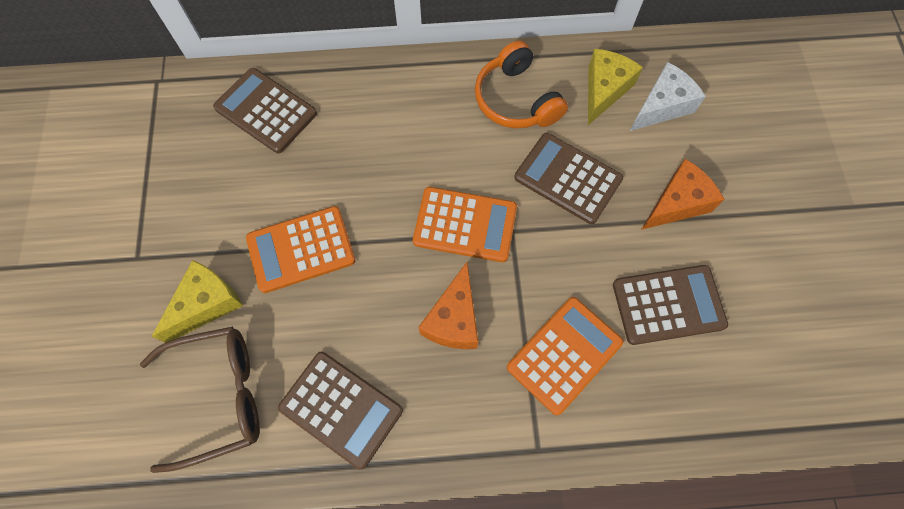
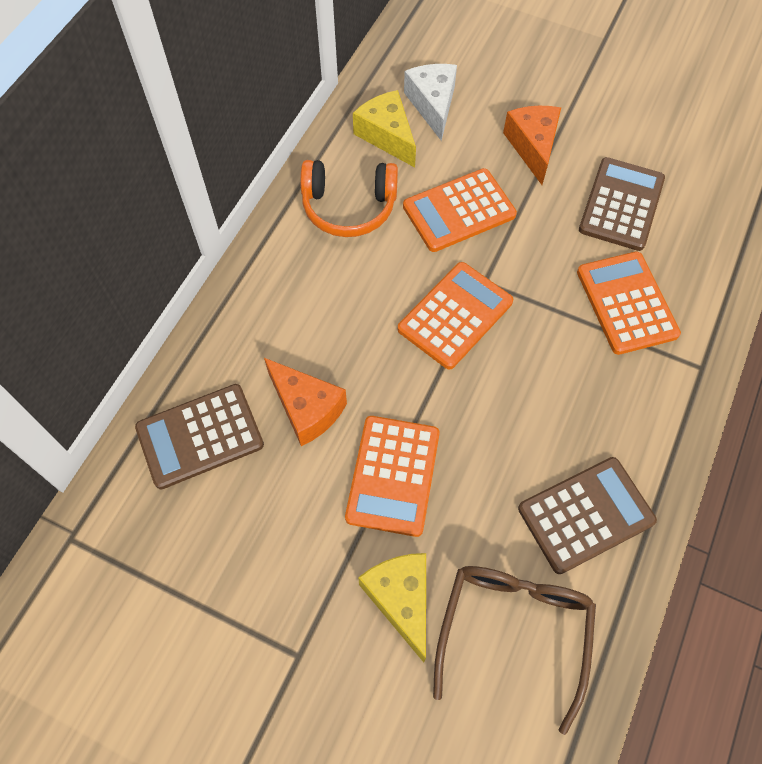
camera: 60 degrees left, 5 degrees down
orange cheese [419,262,478,349] -> orange cheese moved to [264,358,347,446]
brown calculator [514,133,623,224] -> orange calculator [403,168,517,252]

